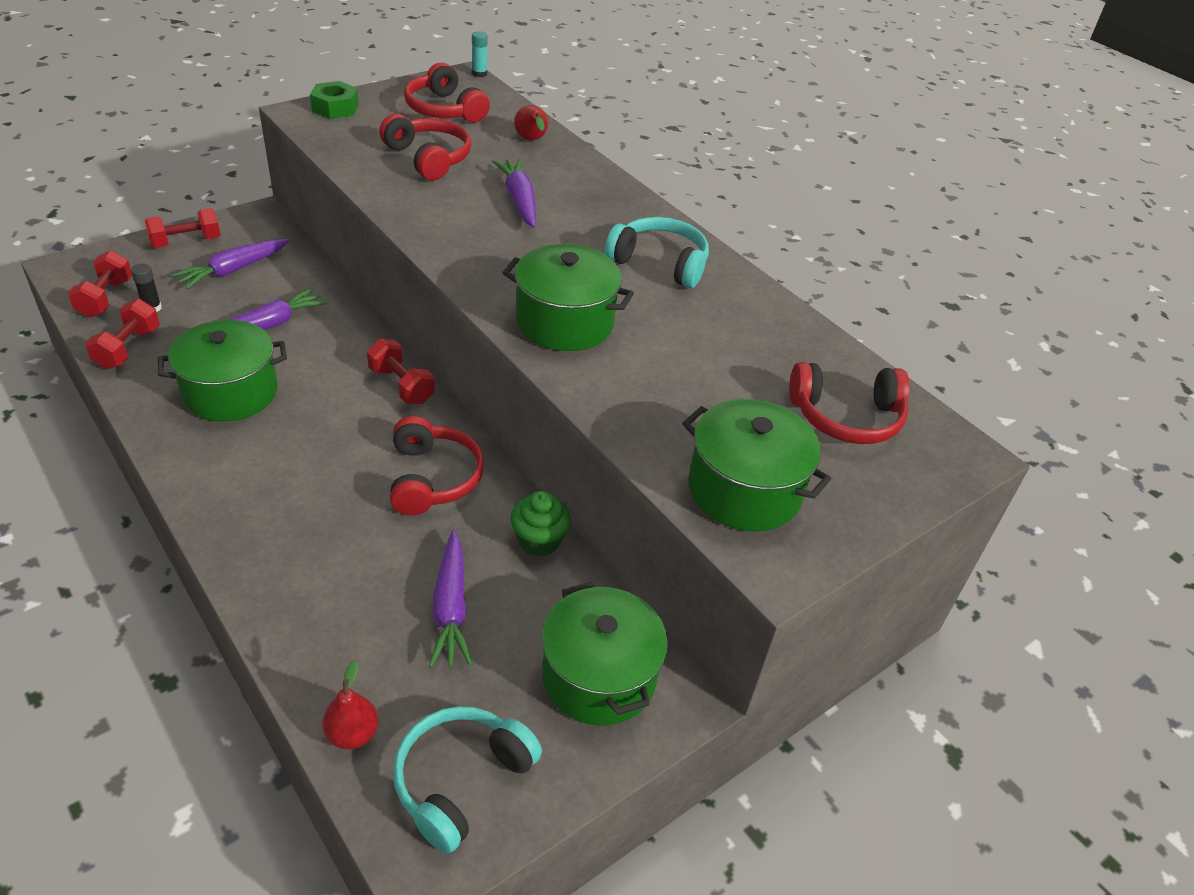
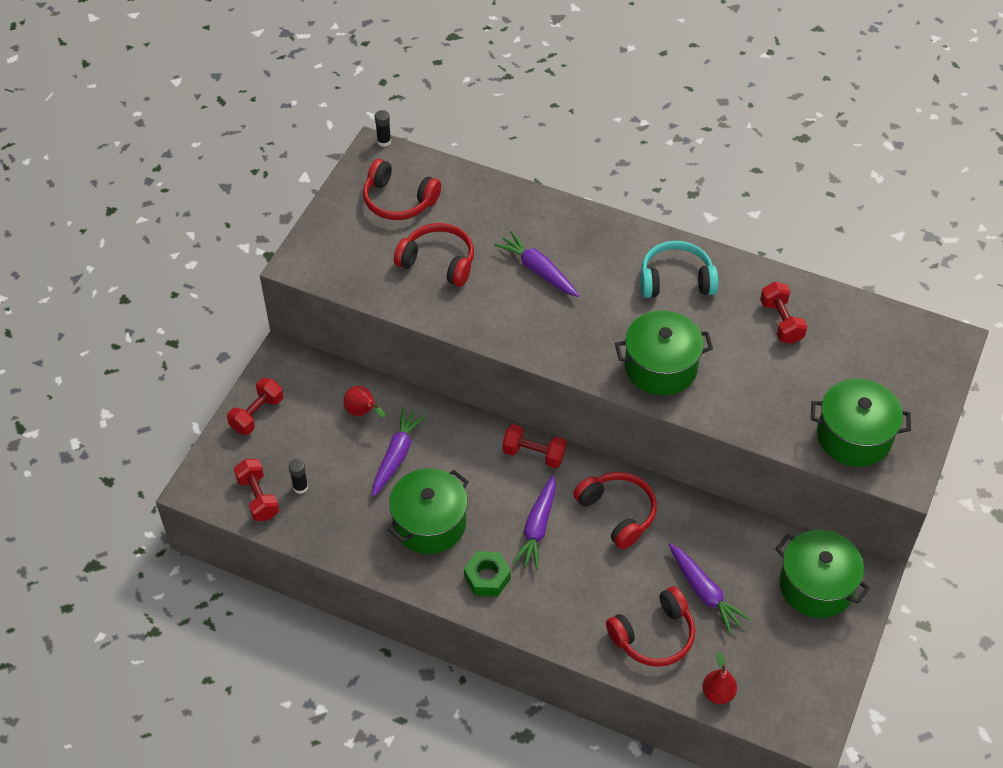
camera: 25 degrees left, 10 degrees up
red dumbbell [85,299,160,369] -> red dumbbell moved to [760,282,807,344]
purple carrot [172,239,290,290] -> purple carrot moved to [512,474,556,570]
green nut [310,81,359,119] -> green nut moved to [464,551,511,597]
turquoise headphones [393,706,542,853] -> none
turquoise glue stick [472,31,488,77] -> black glue stick [375,110,391,147]
green cupcake [510,491,571,556] -> none
red pear [514,105,548,140] -> red pear moved to [343,386,385,417]
red headphones [789,362,910,444] -> red headphones moved to [606,586,695,667]

